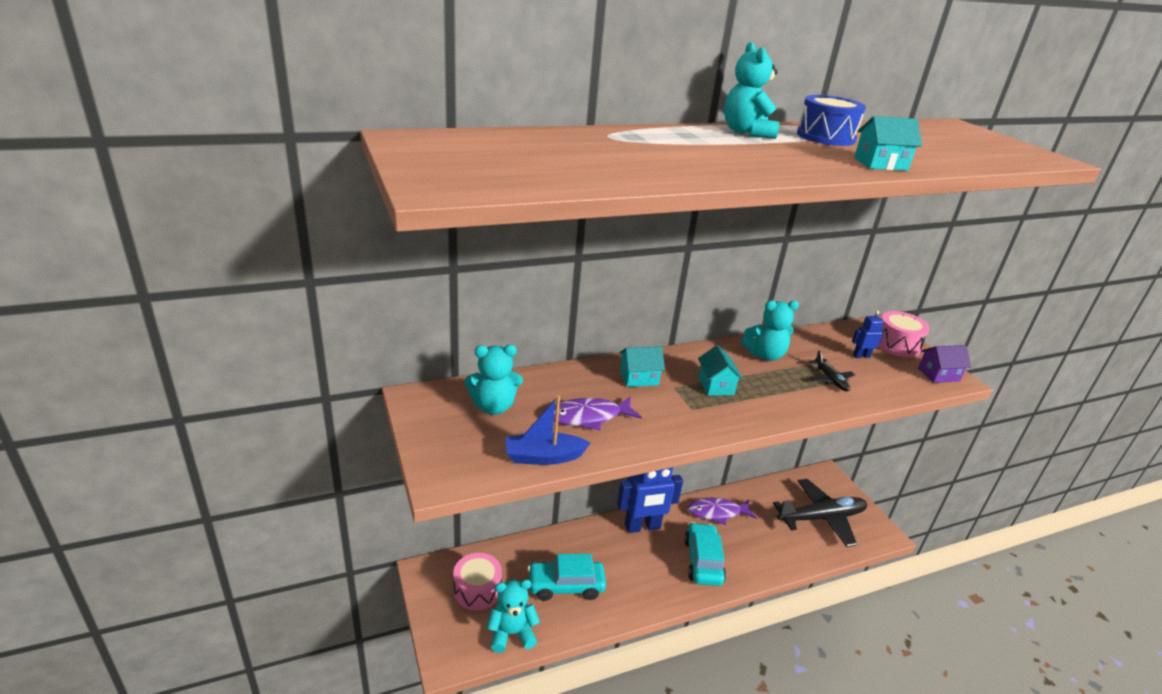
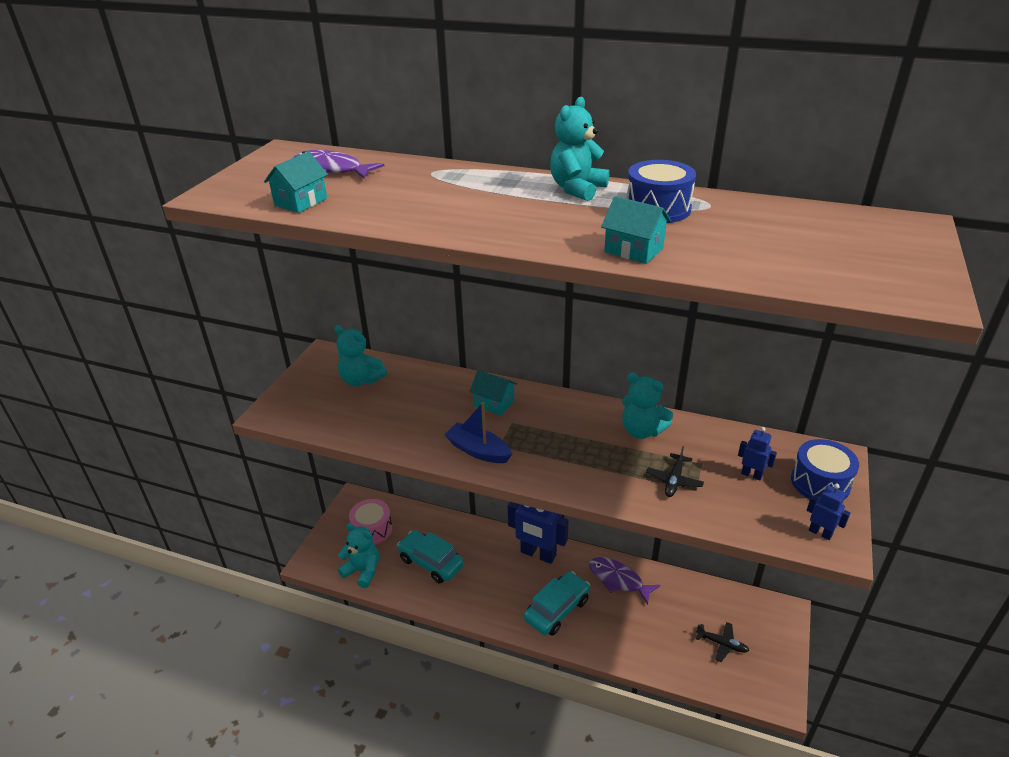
camera: 45 degrees right, 5 degrees up
blue boat [505,395,590,465] -> blue boat moved to [444,402,512,463]
purple fish [554,396,642,430] -> purple fish moved to [293,150,384,179]
turquoise house [698,345,743,396] -> turquoise house moved to [264,151,328,213]
black plane [773,479,867,547] -> black plane [696,622,749,662], size x0.45
pink drum [878,311,930,357] -> blue drum [791,439,859,500]
purple house [918,345,971,383] -> blue robot [807,484,850,540]

